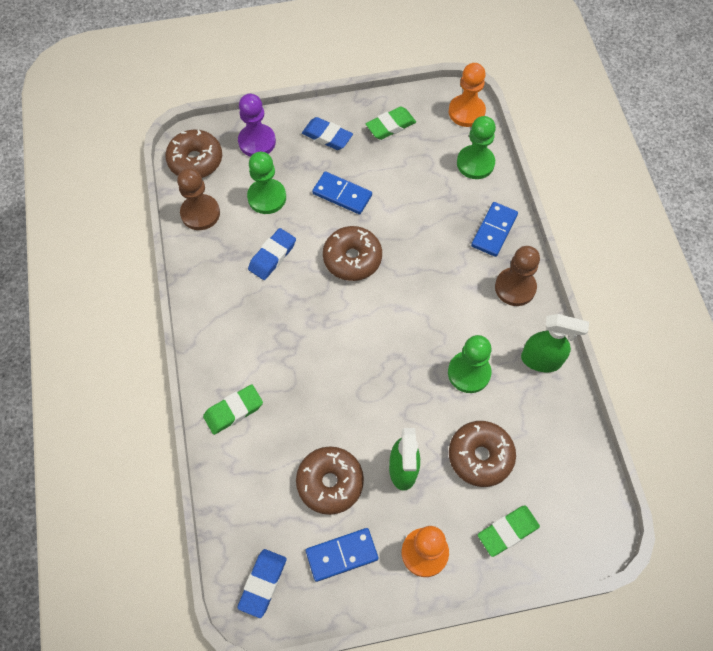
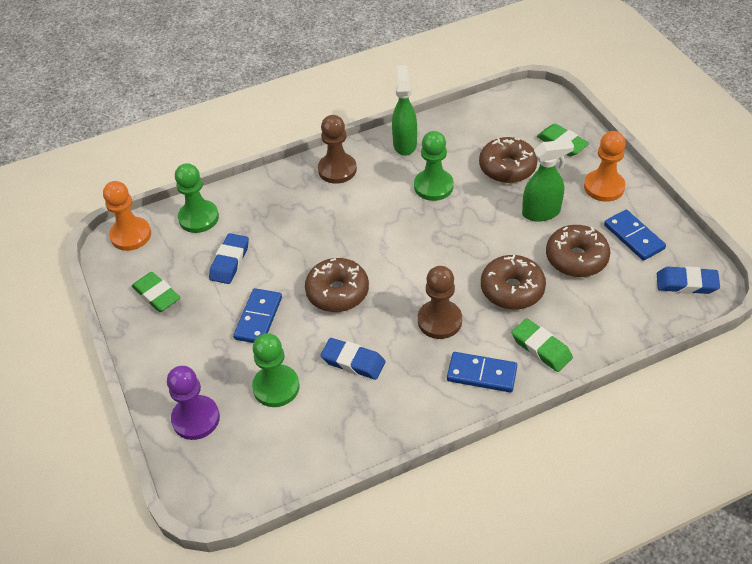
camera: 100 degrees left, 15 degrees down
brown donut [165,130,222,178] -> brown donut moved to [481,255,546,310]
brown pawn [177,168,220,230] -> brown pawn moved to [418,266,462,339]
blue eraser [302,117,353,150] -> blue eraser moved to [209,233,249,284]
blue domino [471,202,518,257] -> blue domino moved to [447,352,517,392]

